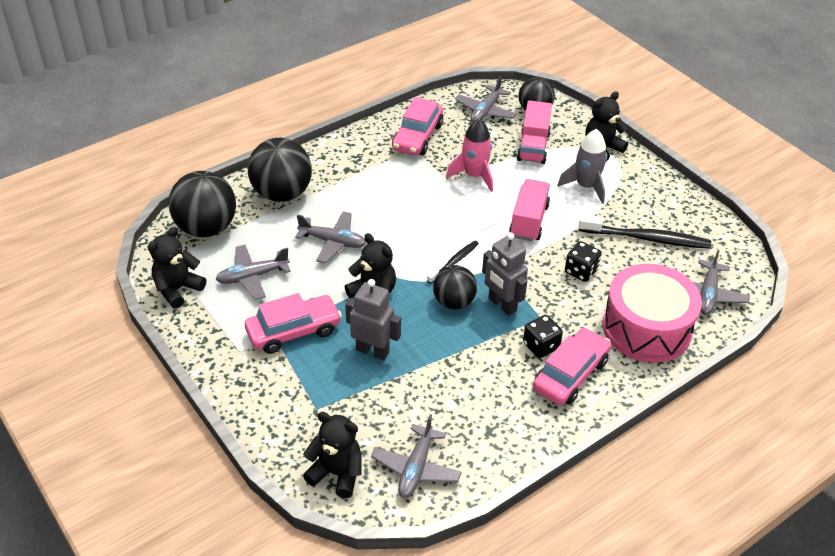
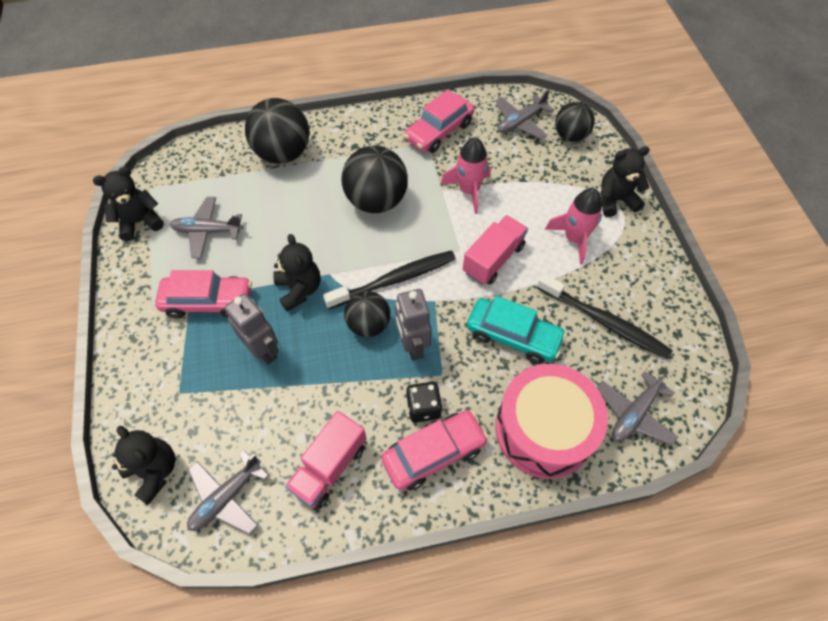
camera: 25 degrees right, 15 degrees up
black ball [168,171,236,237] -> black ball moved to [342,145,408,213]
grey plane [295,211,366,263] -> none
black toothbrush [427,241,479,284] -> black toothbrush [323,251,456,309], size x1.80
pink truck [517,100,552,164] -> pink truck moved to [285,411,366,509]
grey rocket [557,129,607,204] -> pink rocket [545,188,602,265]
black dice [565,241,602,282] -> turquoise car [467,296,567,364]

